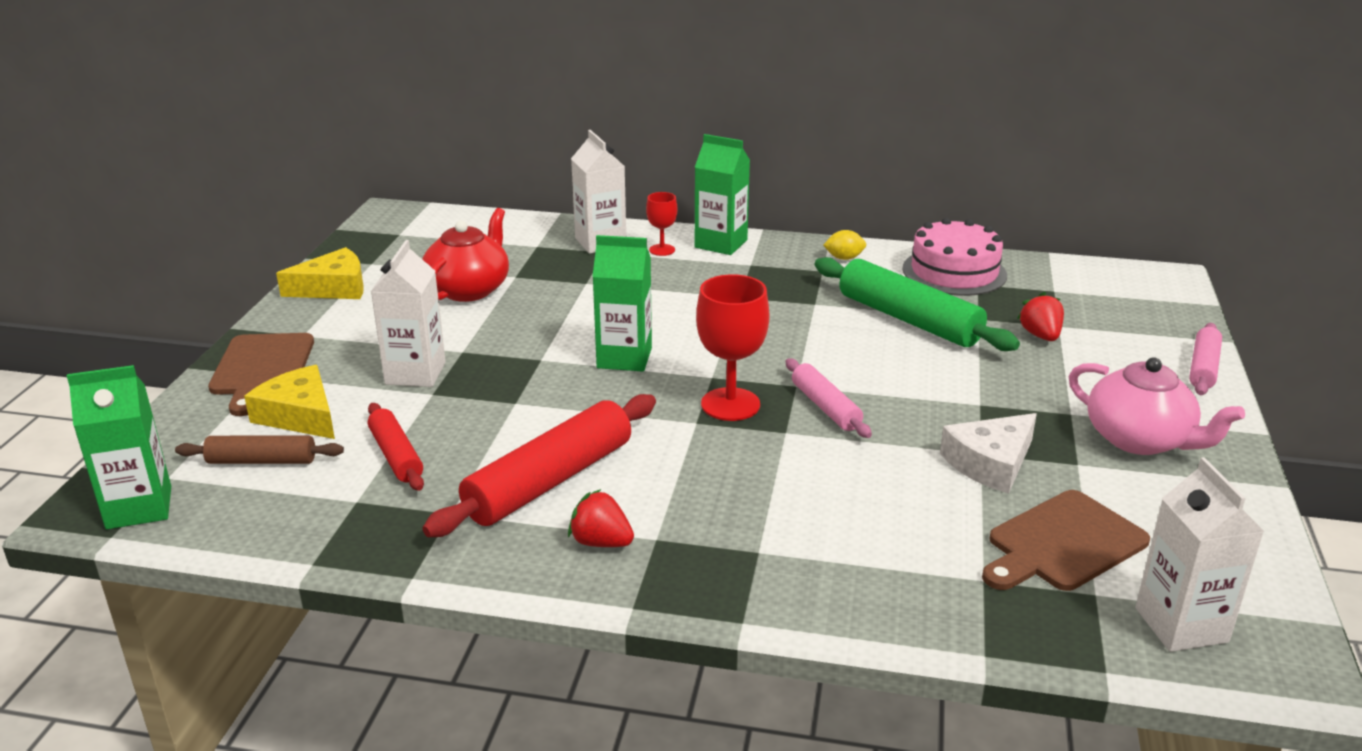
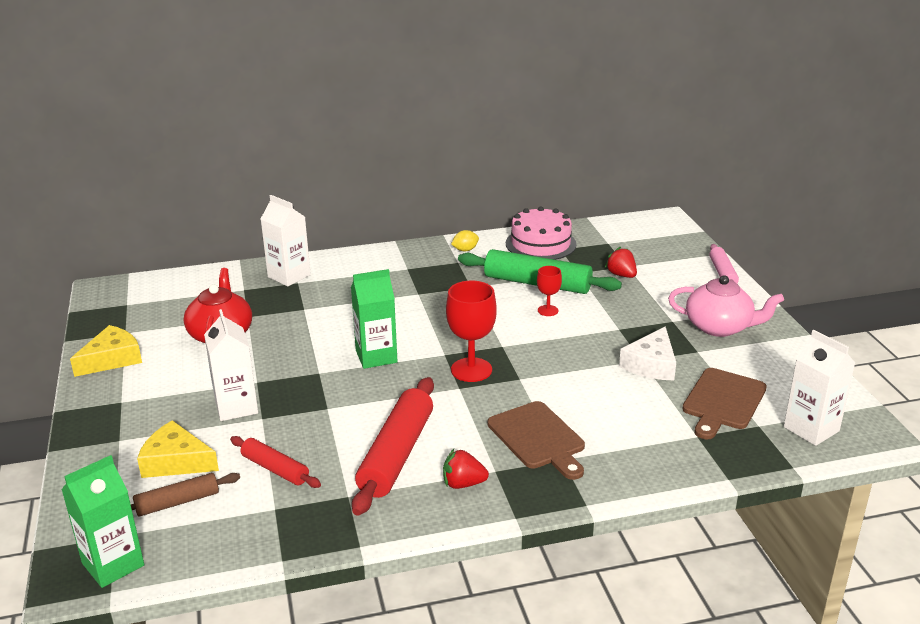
camera: 25 degrees left, 0 degrees up
brown cutting board [208,333,314,416] -> brown cutting board moved to [487,401,585,480]
red goblet [646,192,678,256] -> red goblet moved to [537,266,562,316]
green carton [695,134,750,255] -> none
pink rolling pin [786,358,872,438] -> none

